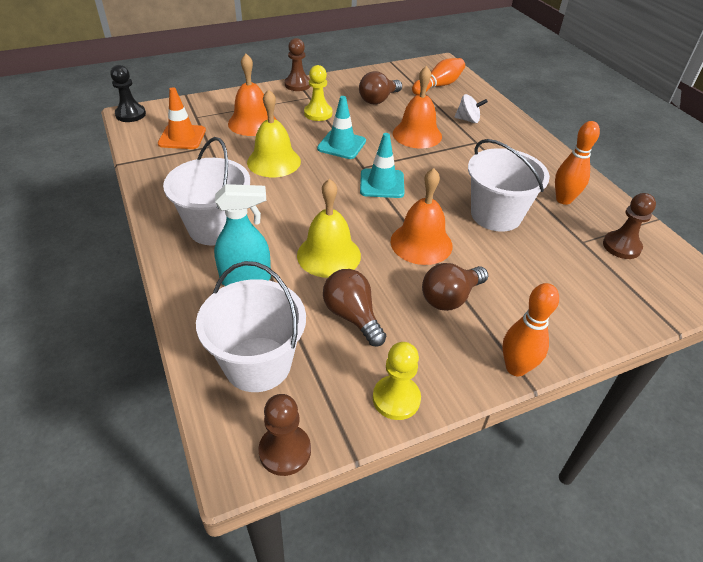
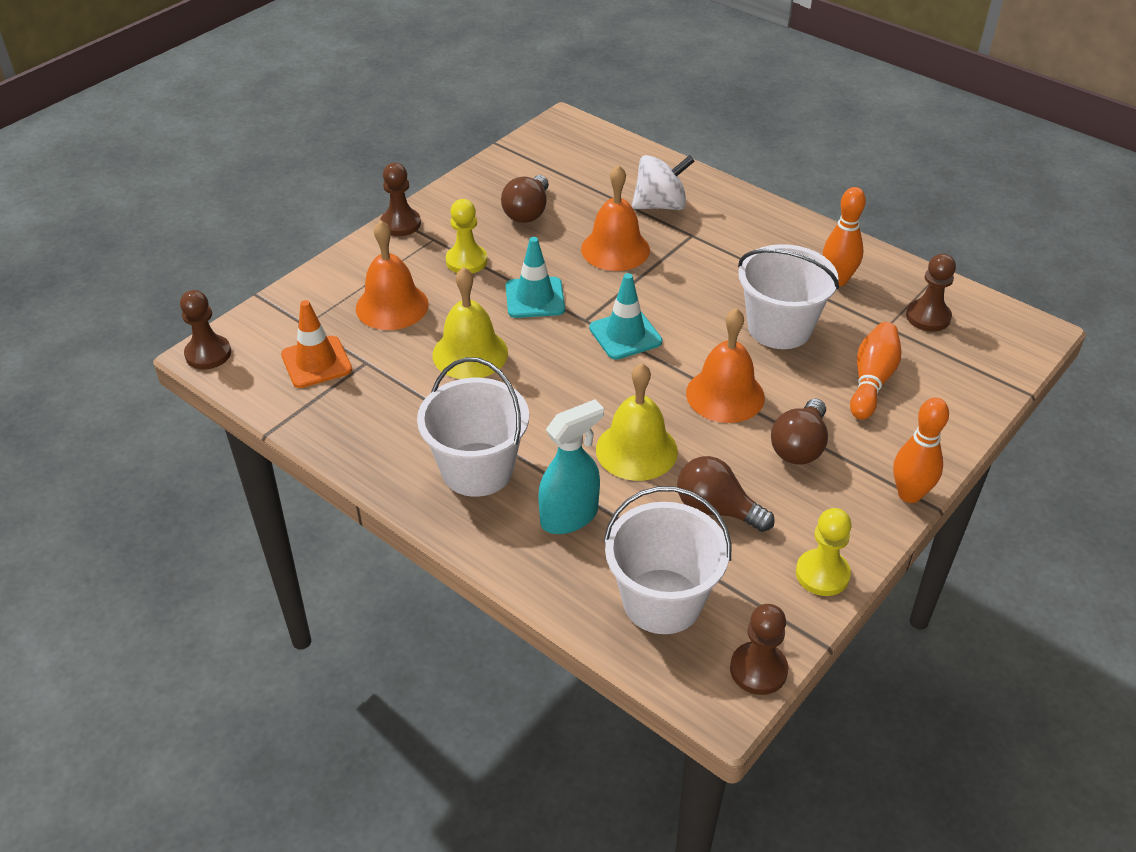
camera: 25 degrees left, 0 degrees up
black pawn [110,65,146,122] -> brown pawn [180,290,231,369]
orange bowling pin [412,58,465,95] -> orange bowling pin moved to [850,322,901,420]
white spinning top [454,94,488,123] -> white spinning top [632,155,695,210], size x1.55

